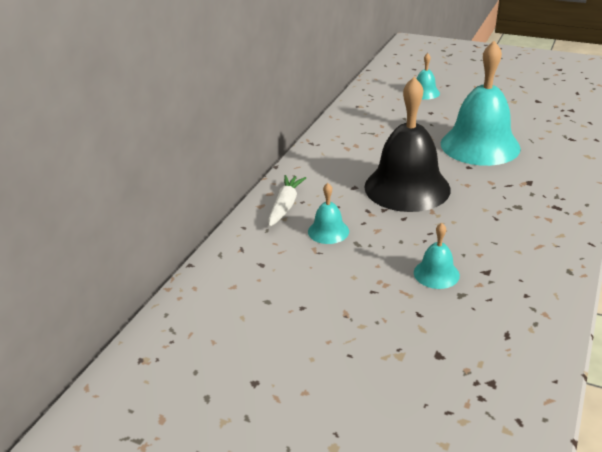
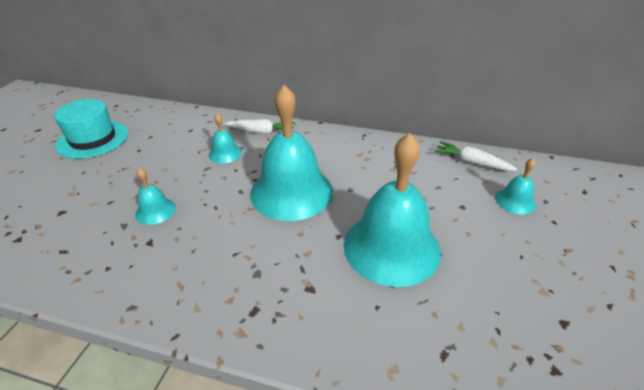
camera: 80 degrees right, 5 degrees up
black bell [364,77,451,212] -> turquoise bell [250,85,333,221]
none -> turquoise hat [54,99,129,159]
none -> white carrot [434,141,517,171]

